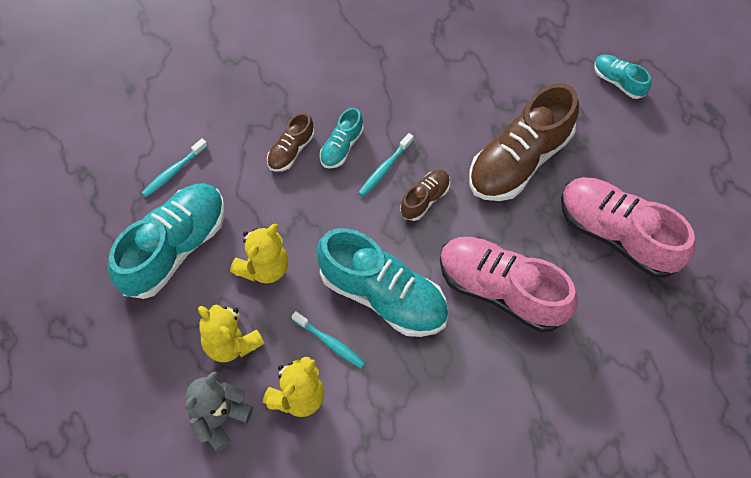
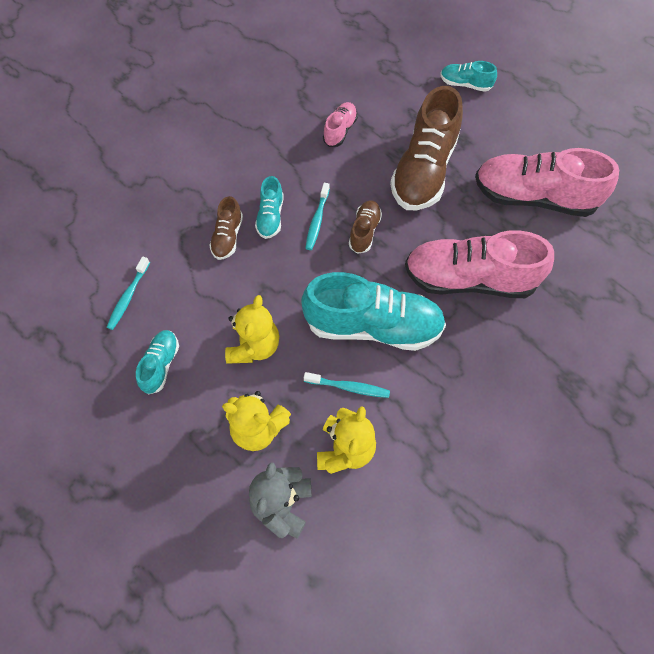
camera: 25 degrees left, 0 degrees up
turquoise shoe [108,183,225,299] -> turquoise shoe [136,330,179,395], size x0.48
none -> pink shoe [323,102,358,147]

